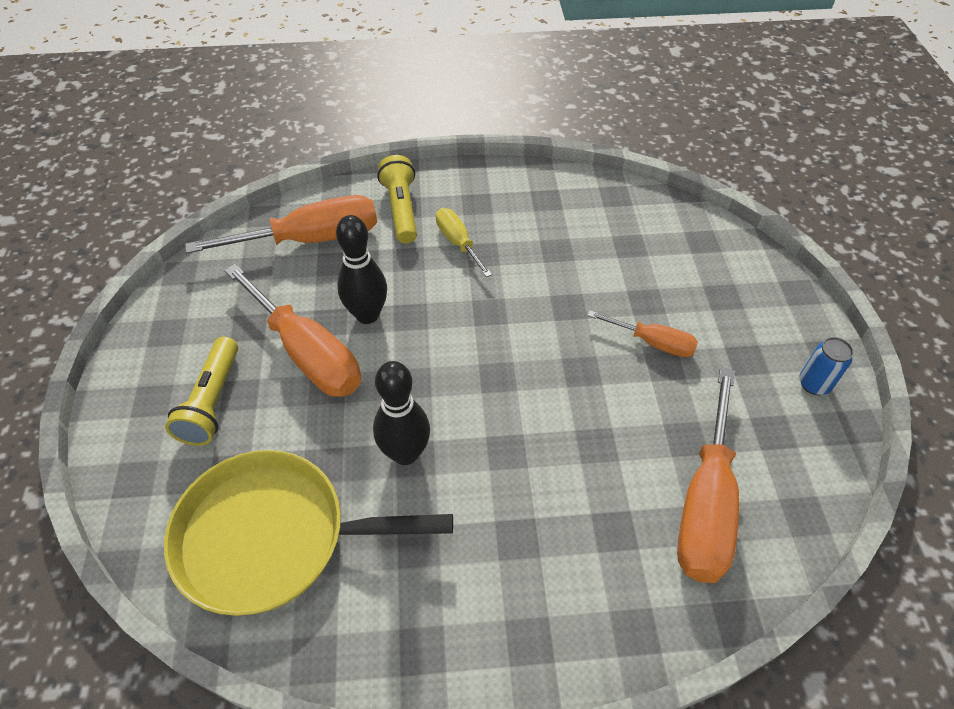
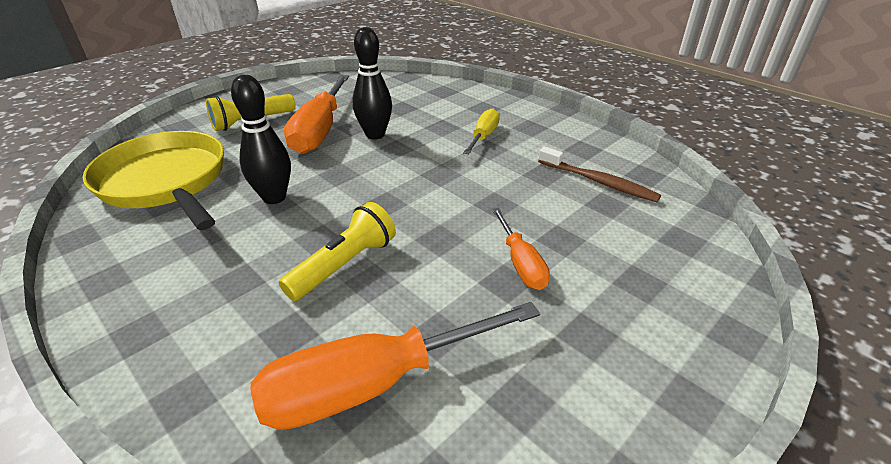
camera: 50 degrees right, 15 degrees down
orange screwdriver [185,195,377,253] -> none
yellow flashlight [377,155,417,244] -> yellow flashlight moved to [279,202,396,301]
blue can [799,337,854,395] -> none
none -> brown toothbrush [538,147,661,202]

